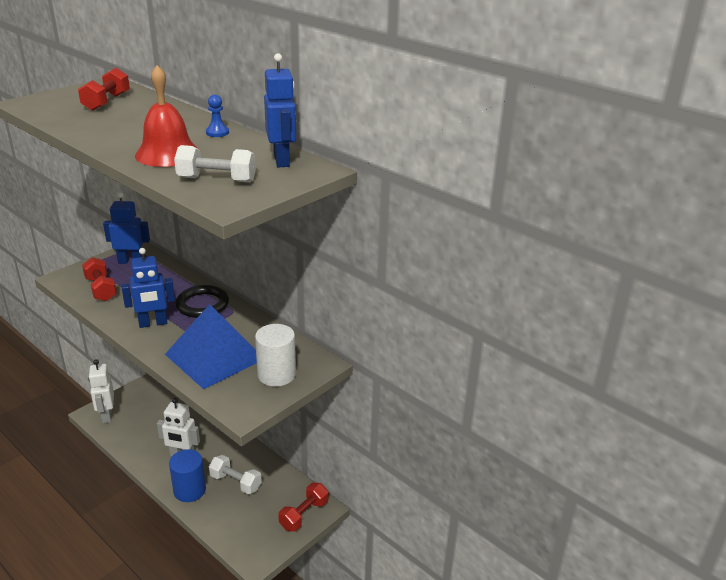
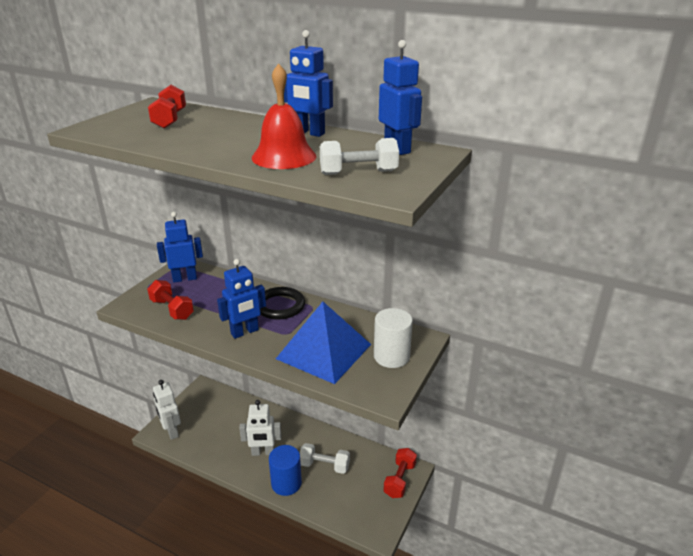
camera: 15 degrees left, 0 degrees up
blue pawn [206,95,229,137] -> blue robot [284,30,333,137]

